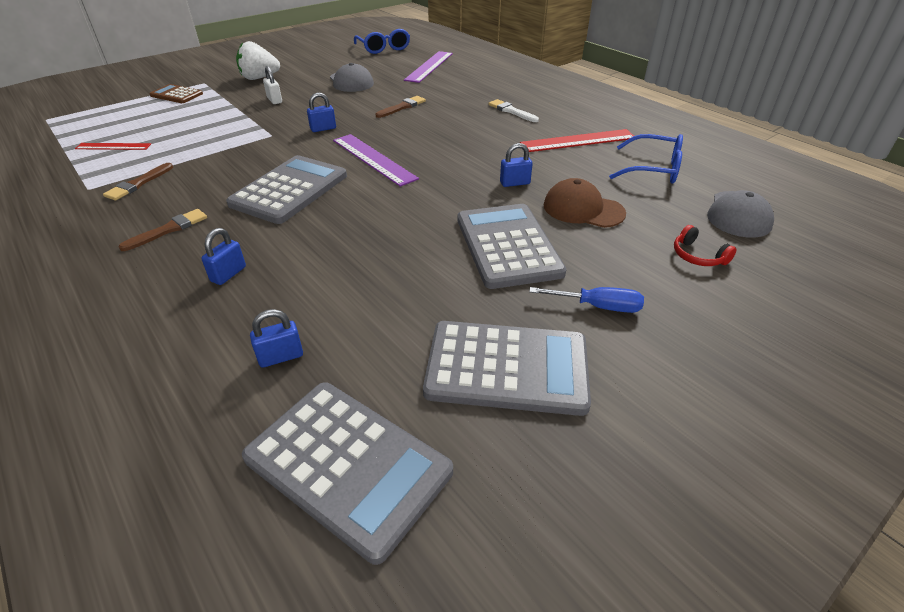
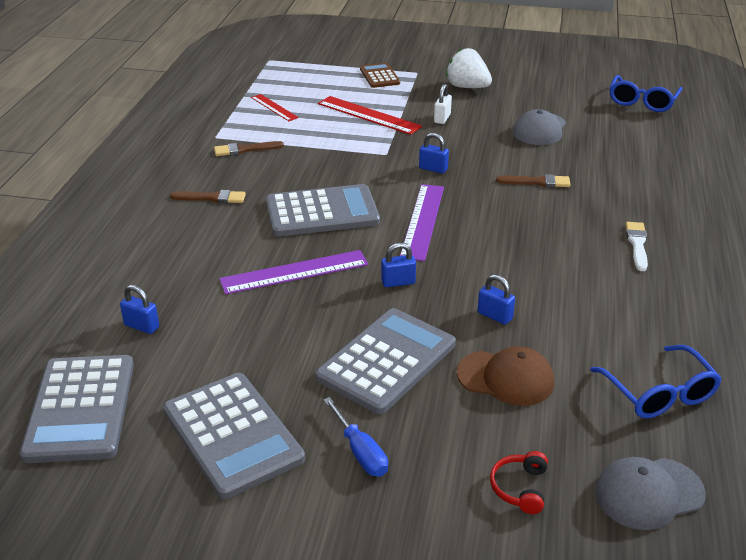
camera: 50 degrees right, 5 degrees down
blue padlock [201,228,246,285] -> blue padlock moved to [381,243,416,287]
purple ruler [404,51,453,83] -> purple ruler moved to [219,250,368,294]
red ruler [520,129,634,152] -> red ruler moved to [318,96,422,135]
brown cap [544,178,626,228] -> brown cap turned 120 degrees clockwise [457,346,554,406]

